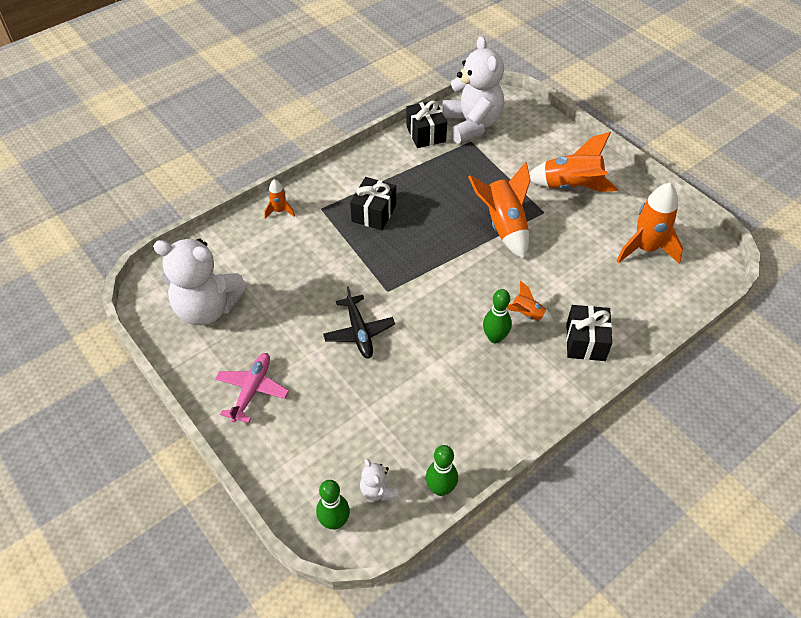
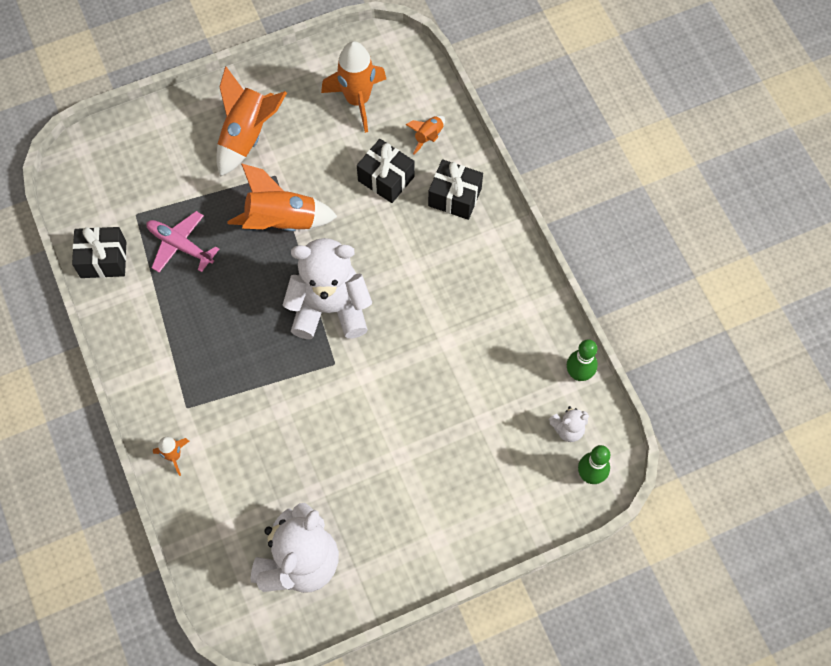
camera: 75 degrees left, 15 degrees up
pink plane [215,353,289,423] -> pink plane moved to [146,211,219,273]
black plane [323,286,395,358] -> none
black gift [350,177,396,230] -> black gift moved to [357,139,415,203]
white teddy bear [442,36,504,144] -> white teddy bear moved to [282,238,372,339]
green bowling pin [483,289,512,343] -> none
orange rocket [507,281,553,322] -> orange rocket moved to [405,116,445,155]

